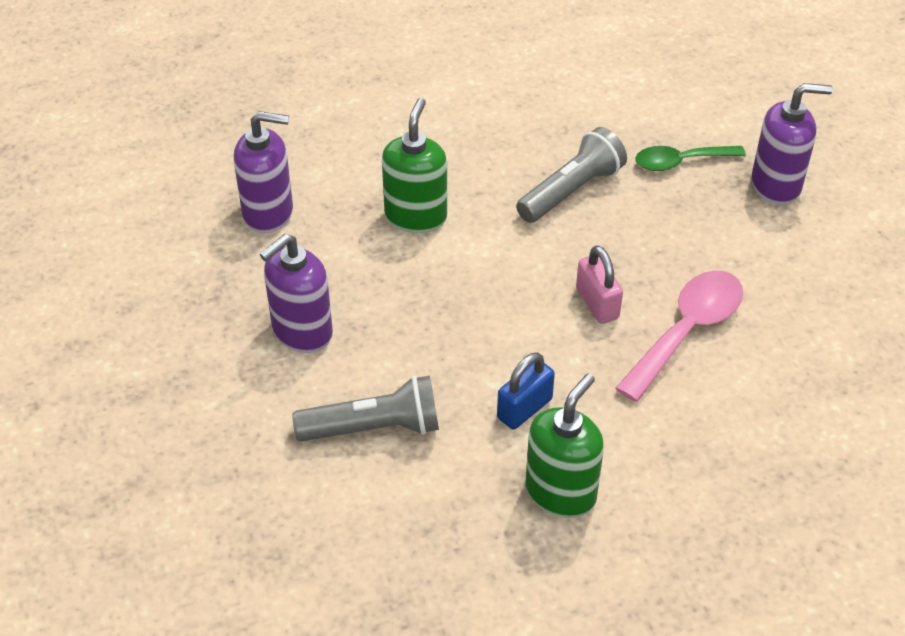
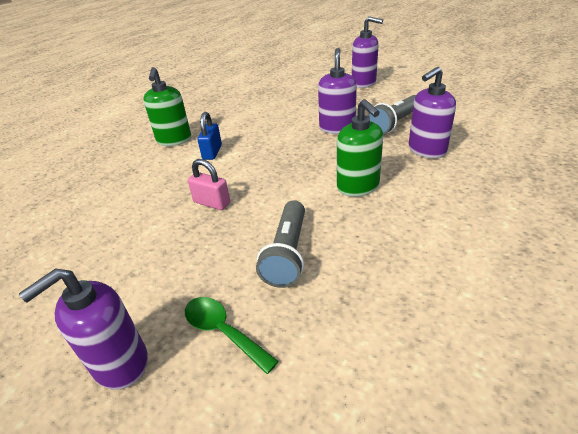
camera: 145 degrees right, 10 degrees down
grey flashlight [292,375,439,442] -> grey flashlight moved to [367,95,416,134]
pink spoon [615,271,743,402] -> none
green spoon [635,146,746,171] -> green spoon turned 90 degrees counterclockwise [185,297,279,374]
none -> purple soap dispenser [352,16,383,88]

